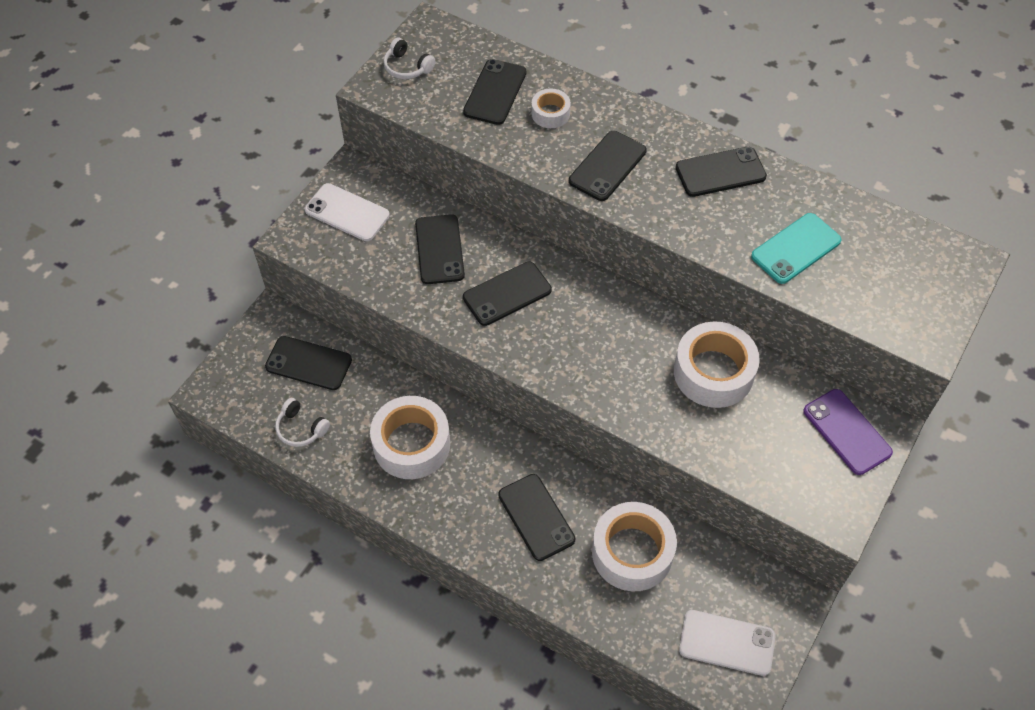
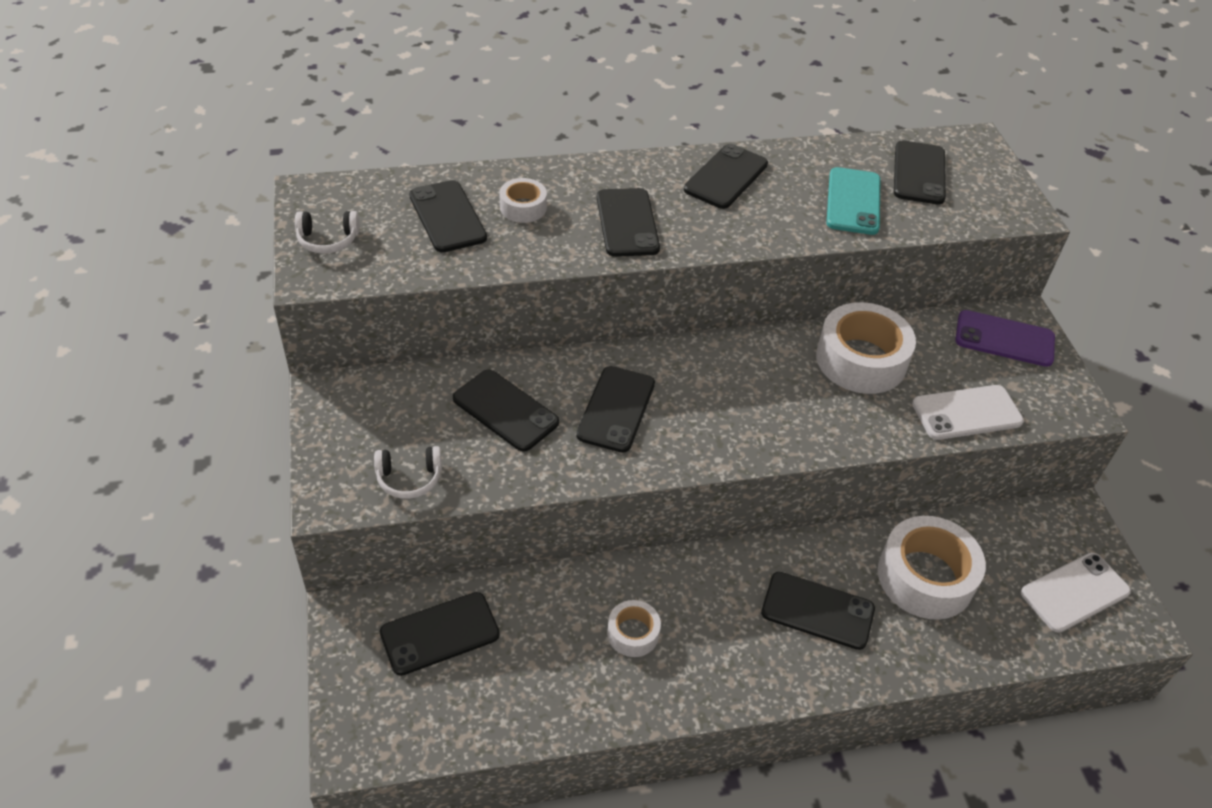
camera: 45 degrees left, 10 degrees down
white headphones [275,398,330,447] -> white headphones moved to [374,446,442,499]
white phone [305,183,390,241] -> white phone moved to [912,385,1024,440]
white tape [370,396,450,479] -> white tape [607,600,661,657], size x0.51
none -> black phone [894,140,946,204]

